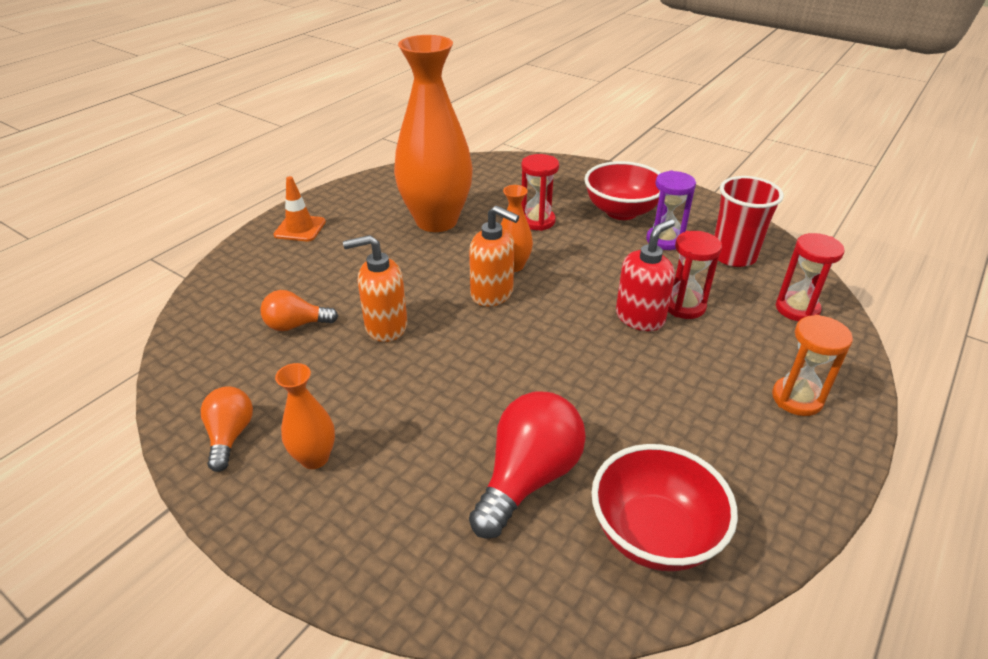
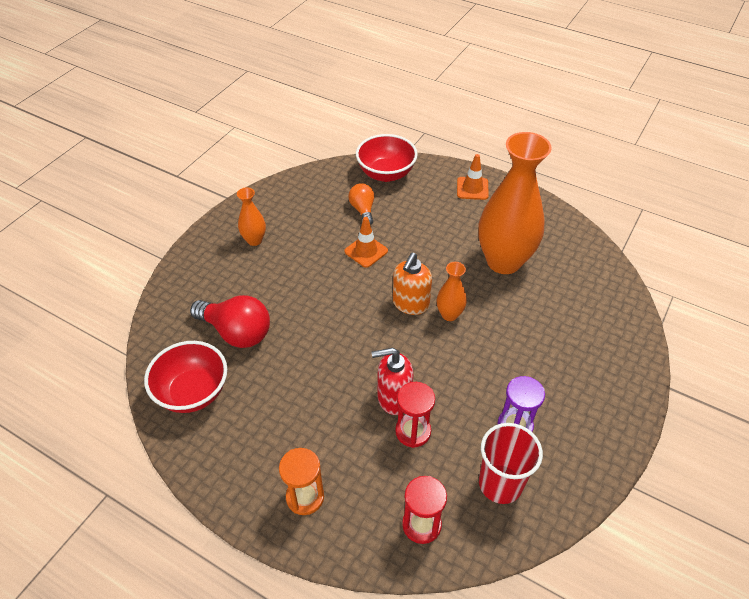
camera: 85 degrees right, 10 degrees up
orange light bulb [201,386,253,472] -> none
orange soap dispenser [343,235,407,342] -> orange traffic cone [344,217,388,268]
red hourglass [521,154,559,231] -> none
red bowl [585,161,661,220] -> red bowl moved to [356,134,418,182]
red soap dispenser [616,219,675,331] -> red soap dispenser turned 135 degrees clockwise [371,348,413,415]

